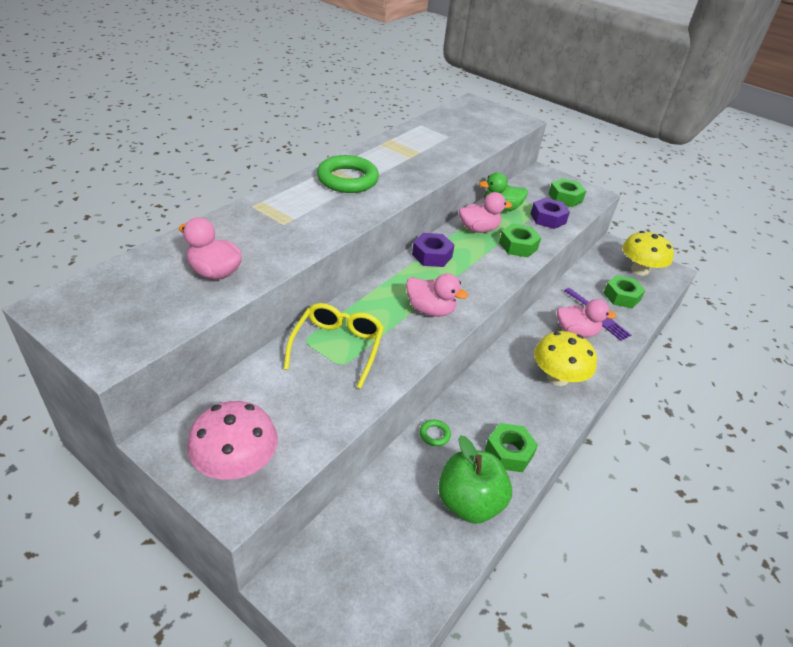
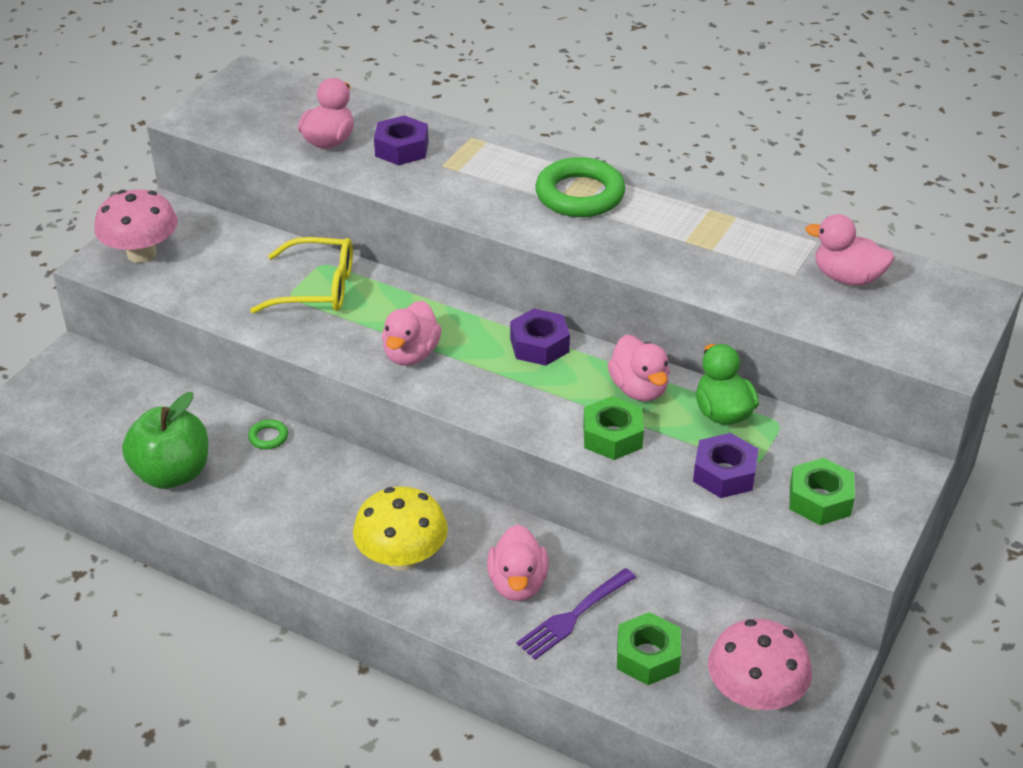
camera: 85 degrees right, 0 degrees up
green nut [485,423,538,472] -> none
yellow mushroom [623,231,674,276] -> pink mushroom [708,619,812,710]
none -> purple nut [374,115,428,165]
none -> pink duck [806,214,894,286]

